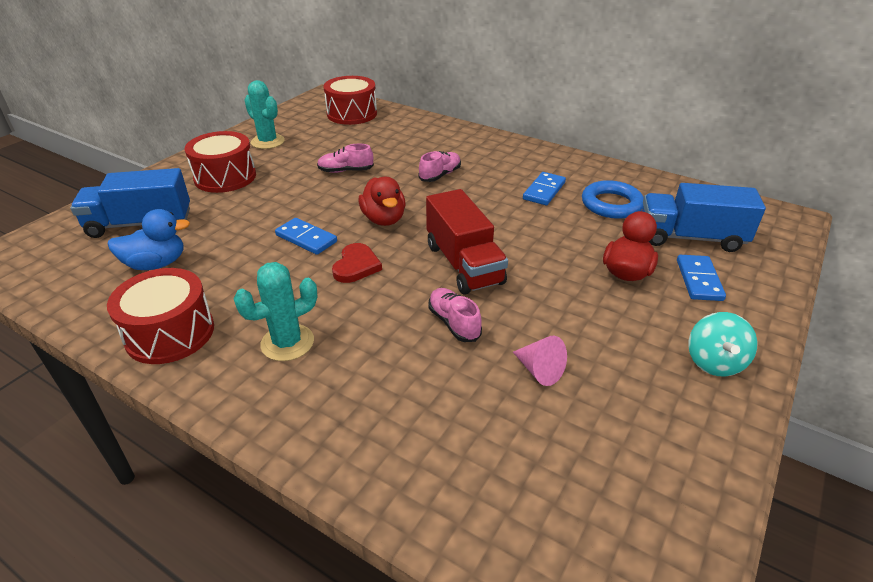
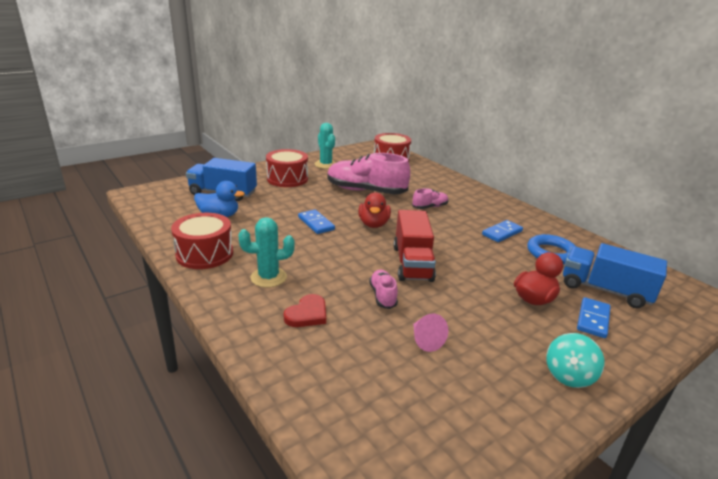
camera: 20 degrees right, 10 degrees down
pink shoe [317,144,374,173] -> pink shoe [327,153,410,194], size x2.12
red heart [332,243,382,283] -> red heart moved to [284,294,326,327]

